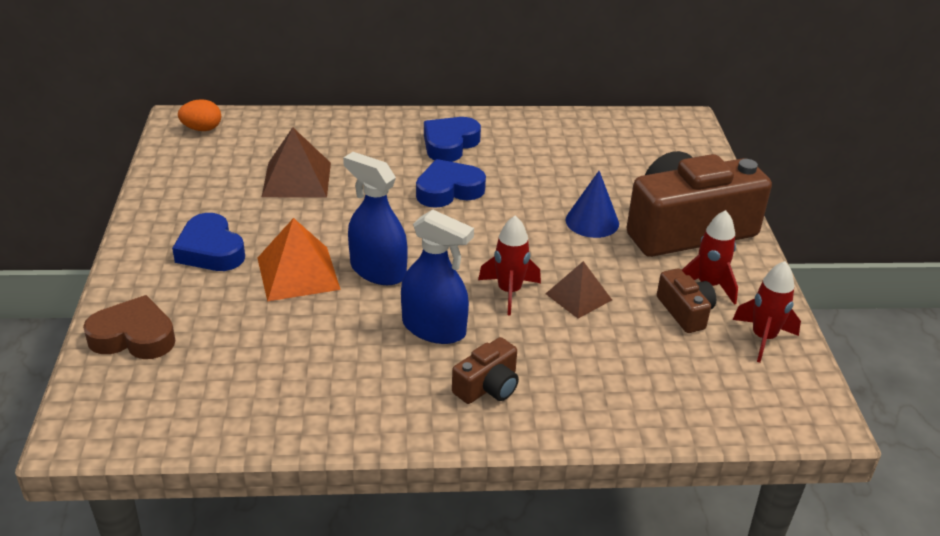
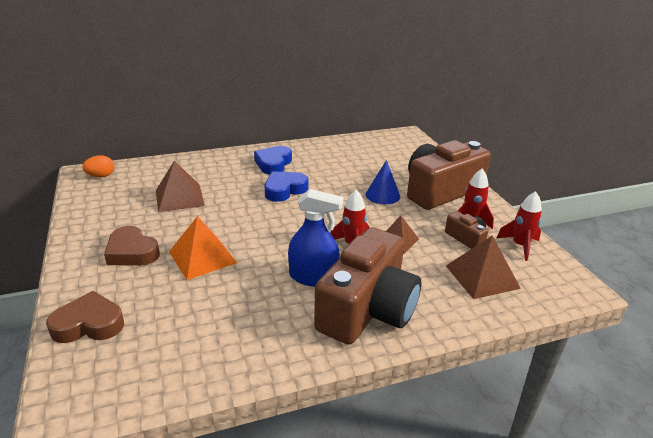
camera: 15 degrees left, 5 degrees down
blue heart [172,213,245,271] -> brown heart [104,226,160,266]
blue spray bottle [343,152,408,285] -> none
brown camera [452,337,519,404] -> brown camera [314,228,421,345], size x2.28
none -> brown pyramid [446,235,521,299]

